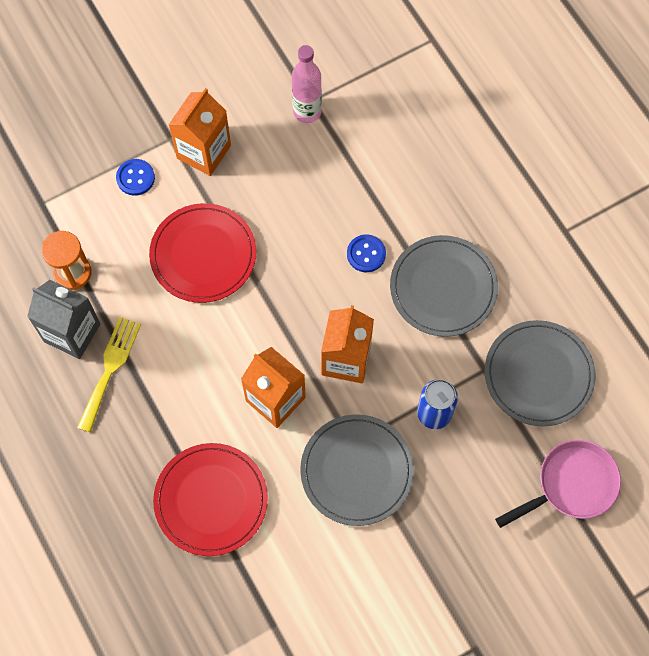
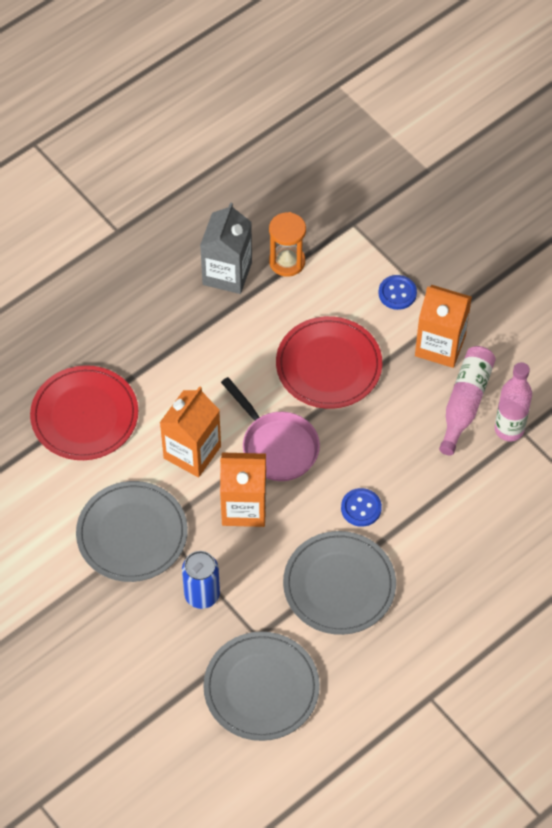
camera: 80 degrees right, 10 degrees down
yellow fork [77,317,141,433] -> none
pink pan [495,440,621,528] -> pink pan moved to [221,377,320,481]
none -> pink bottle [439,346,496,455]

